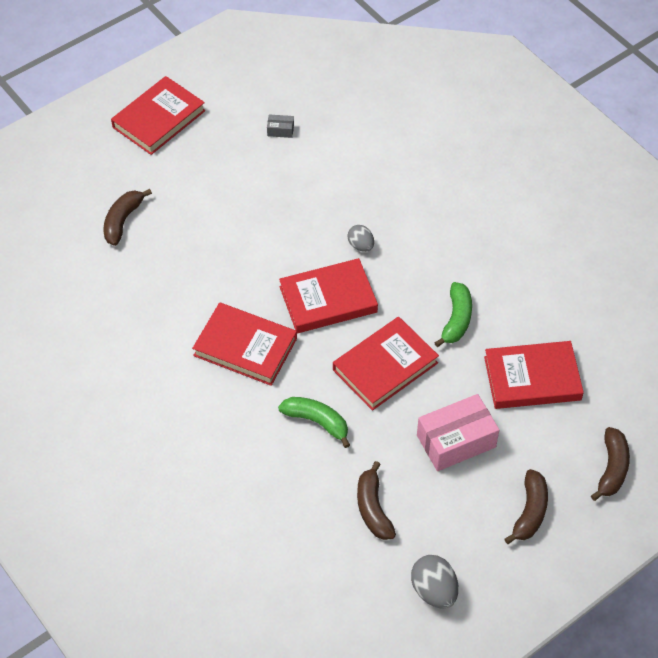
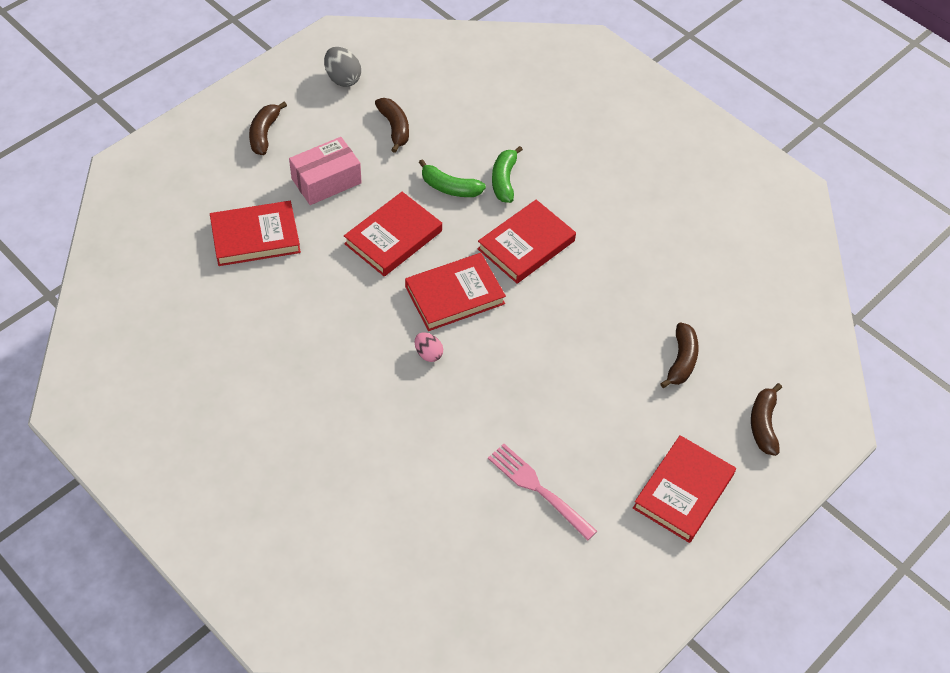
camera: 170 degrees right, 0 degrees up
red book [192,302,297,386] -> red book turned 60 degrees counterclockwise [477,199,576,283]
grey box [267,114,294,138] -> pink fork [488,444,597,541]
grey egg [347,225,374,252] -> pink egg [415,332,443,362]
green banana [434,282,472,347] -> green banana moved to [492,146,523,203]
brown banana [591,427,630,501] -> brown banana moved to [751,383,782,456]

